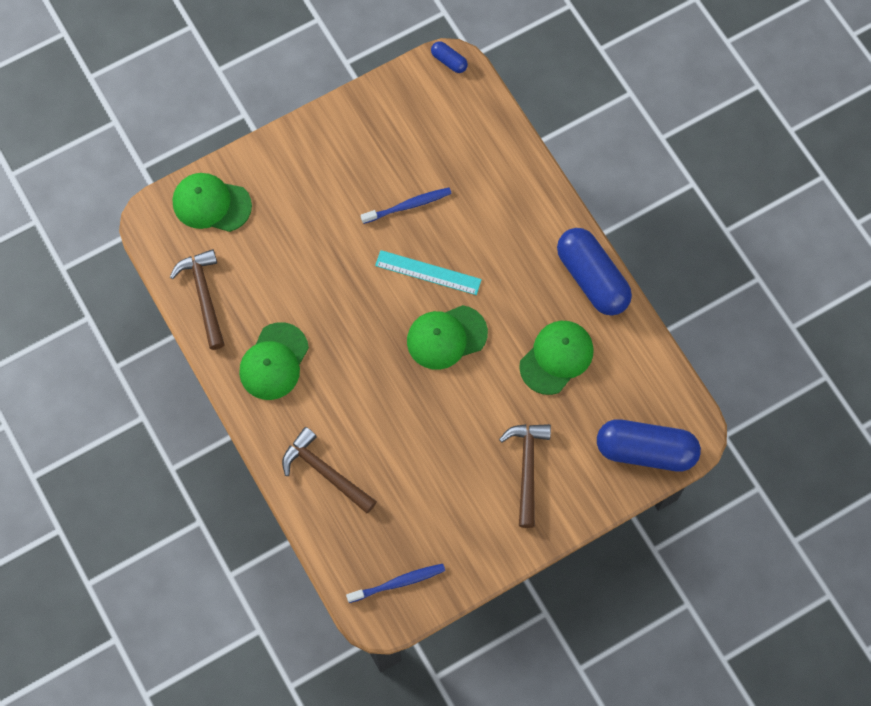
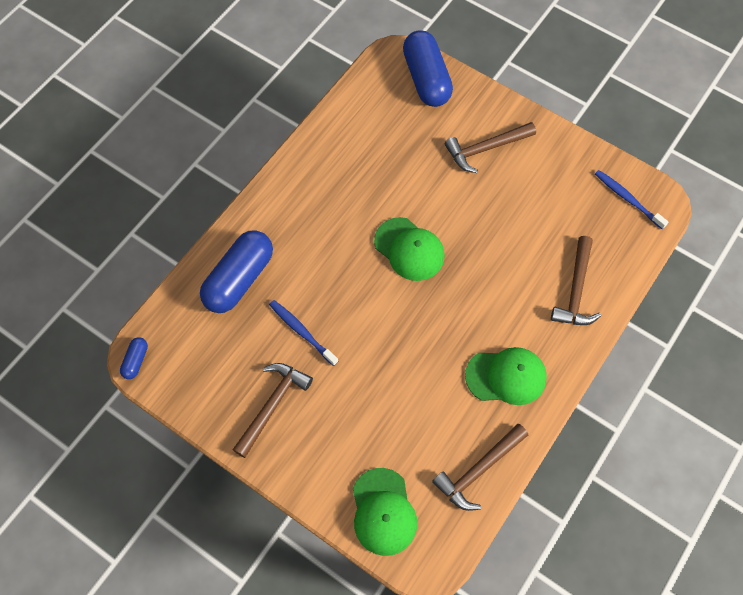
camera: 115 degrees left, 5 degrees down
turquoise ruler [375,250,482,295] -> none
green cap [519,321,594,395] -> none
blue capsule [557,228,632,316] -> blue capsule moved to [200,230,273,313]
none -> brown hammer [232,363,313,458]

